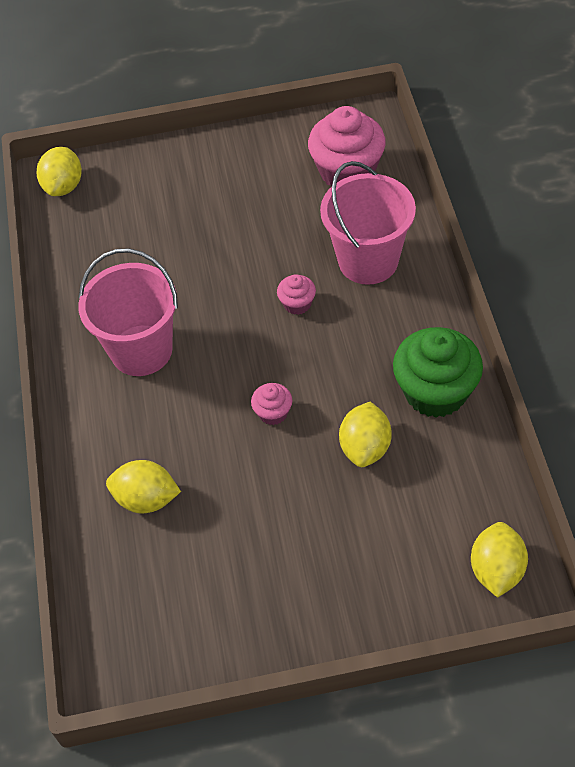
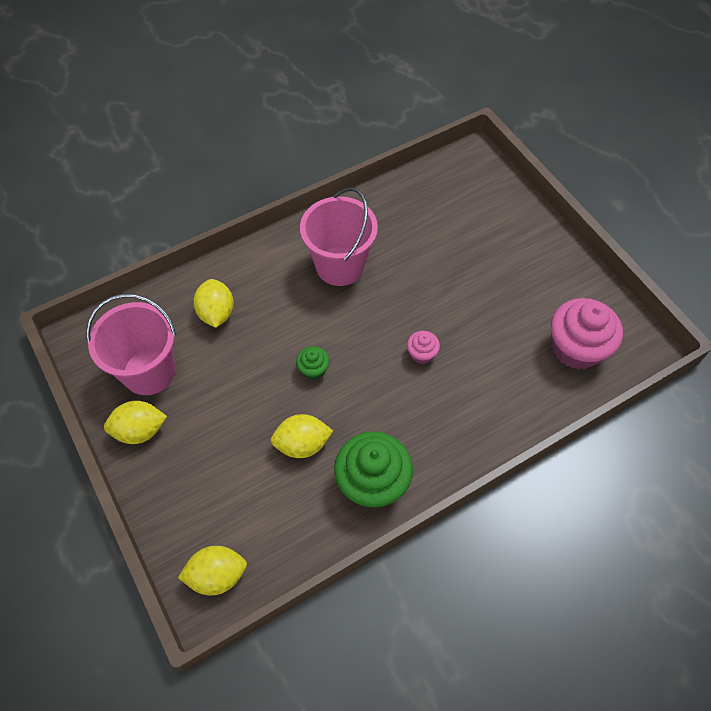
camera: 65 degrees right, 5 degrees up
yellow lemon [37,147,82,196] -> yellow lemon moved to [104,401,167,444]
pink cupcake [251,383,292,425] -> green cupcake [296,346,330,380]
pink bucket [320,161,416,285] -> pink bucket moved to [86,294,176,395]

